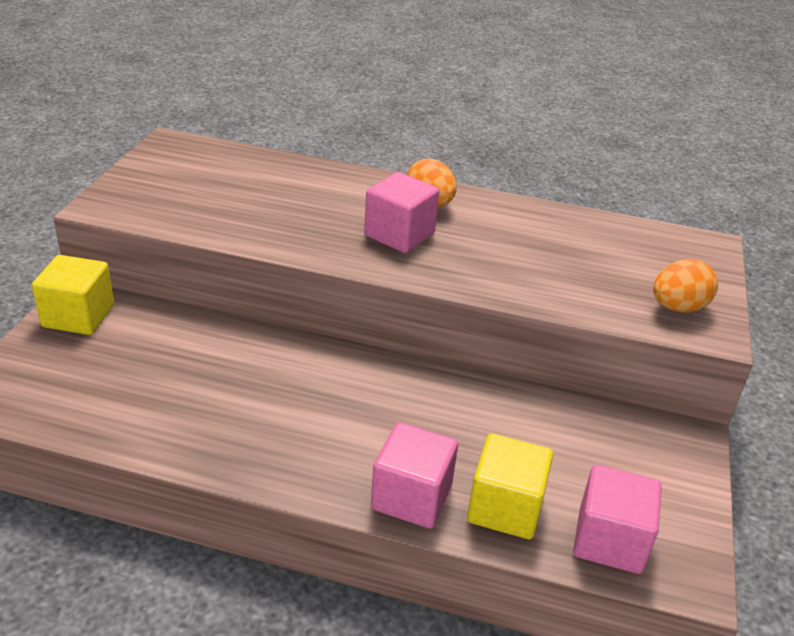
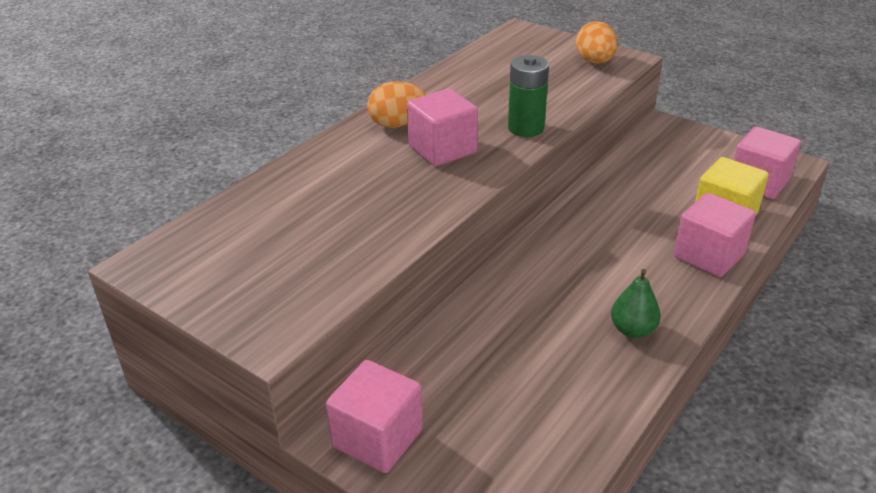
camera: 65 degrees left, 0 degrees up
yellow cube [32,255,114,335] -> pink cube [326,360,423,473]
none -> green battery [508,55,549,137]
none -> green pear [611,269,661,338]

